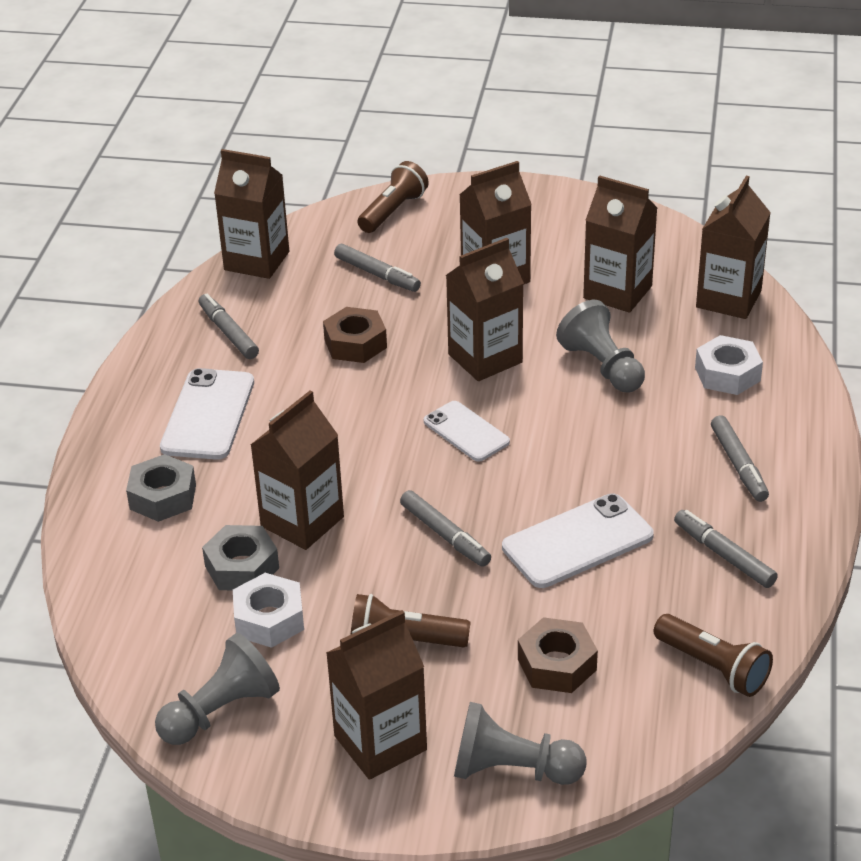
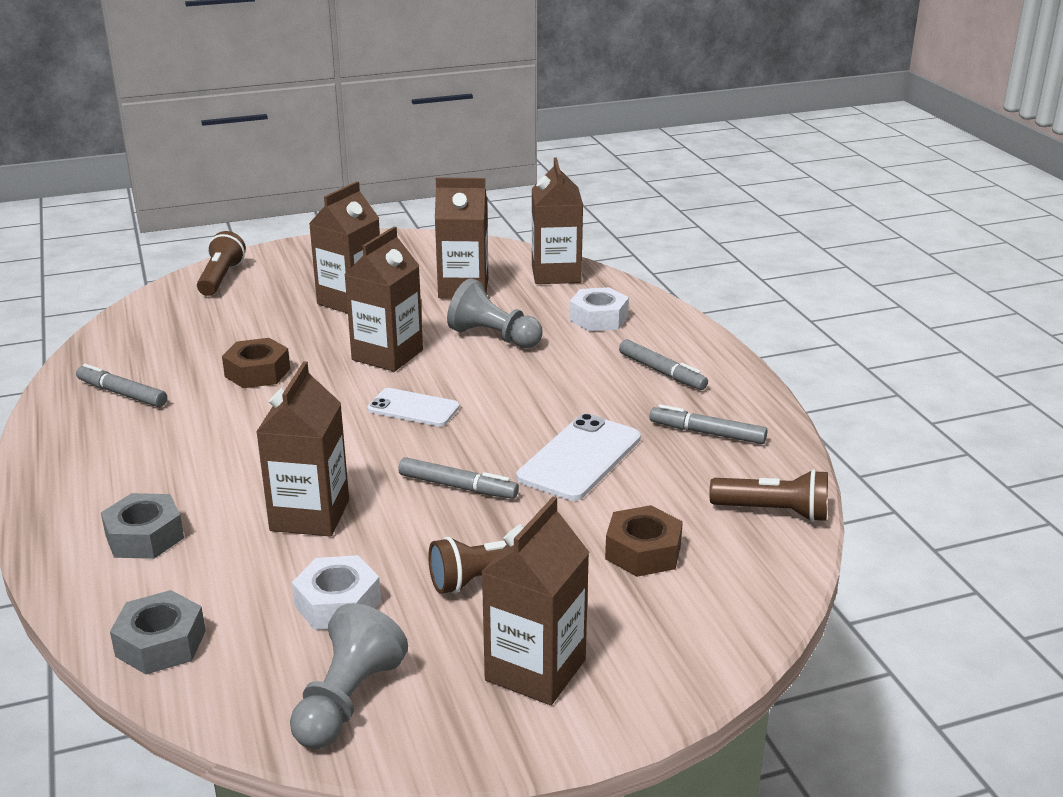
camera: 30 degrees left, 10 degrees down
white phone [160,368,254,460] -> none
grey nut [202,525,279,590] -> grey nut moved to [110,590,206,674]
brown carton [214,149,289,279] -> none
grey marker [334,244,421,292] -> none
grey pawn [454,702,587,785] -> none

